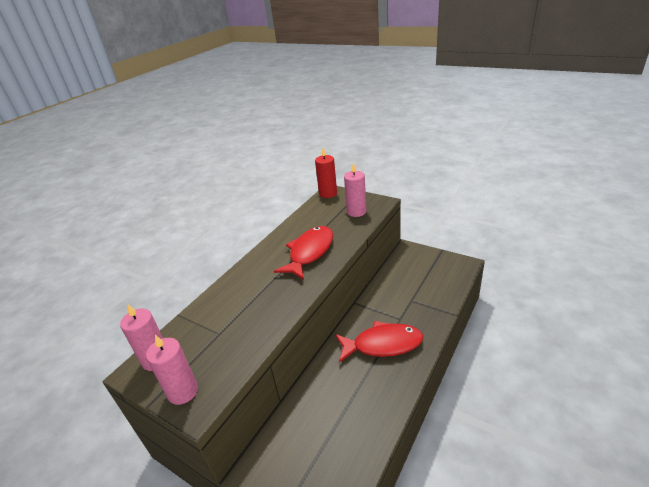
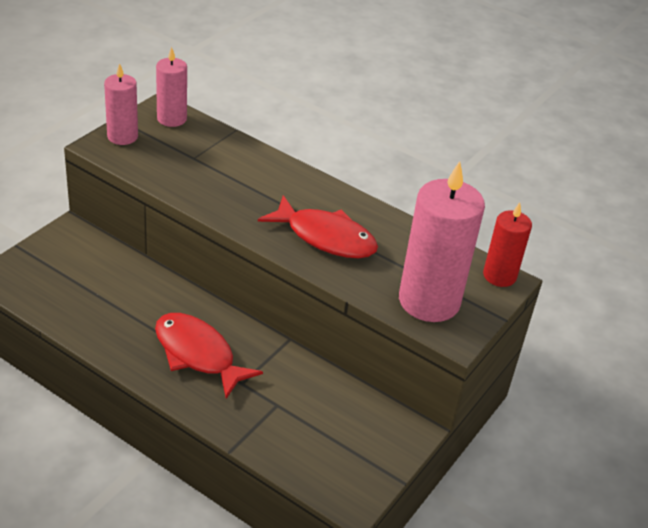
camera: 85 degrees right, 5 degrees up
red fish [335,321,423,363] -> red fish turned 135 degrees clockwise [155,313,263,399]
pink candle [344,162,366,217] -> pink candle [399,161,485,322], size x1.77

